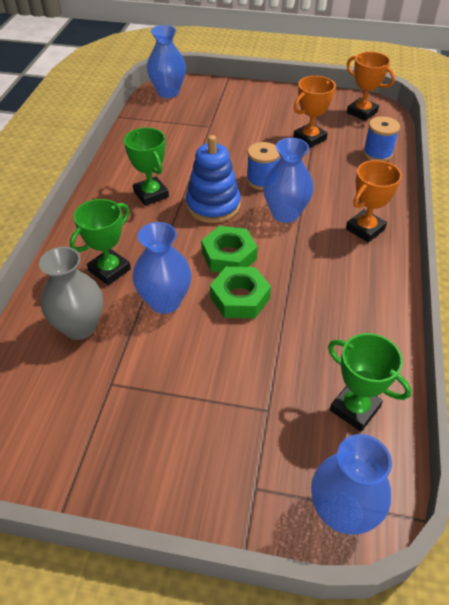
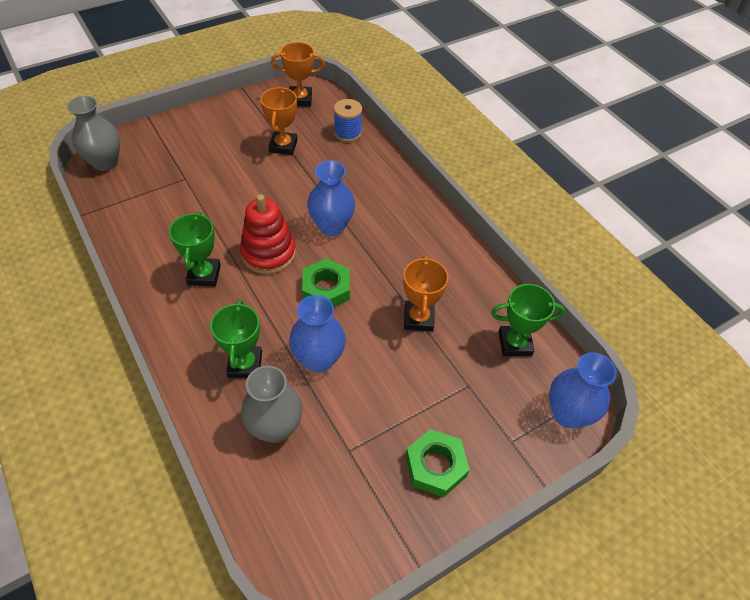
camera: 45 degrees left, 5 degrees up
green trophy [124,128,169,206] -> green trophy turned 75 degrees clockwise [169,212,221,287]
blue vase [147,25,186,98] -> grey vase [67,96,120,171]
blue stacking toy [186,135,241,223] -> red stacking toy [240,194,296,274]
green nut [210,267,271,318] -> green nut moved to [406,429,470,498]
blue spool [247,142,280,190] -> none
orange trophy [346,160,402,243] -> orange trophy moved to [403,256,449,332]

